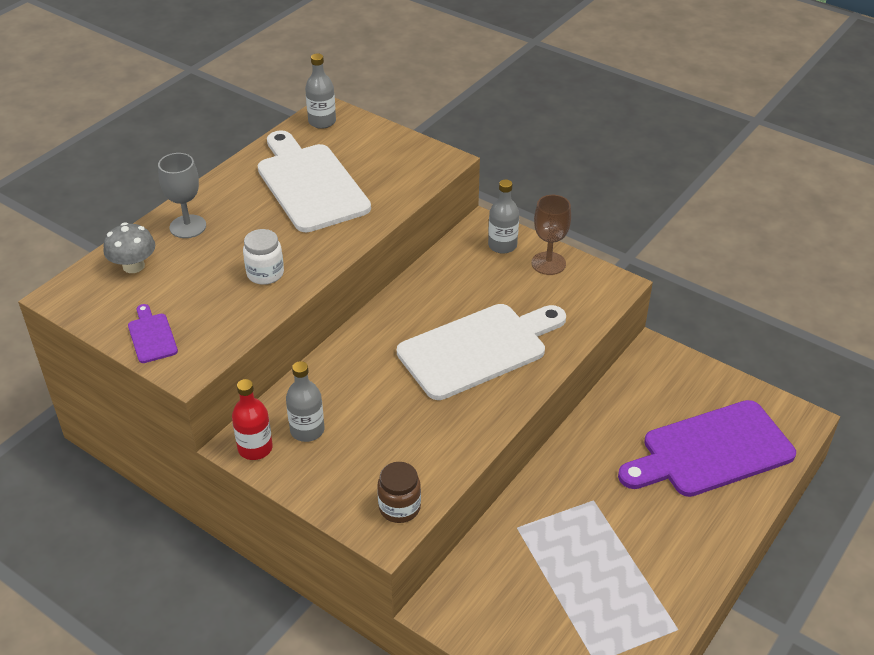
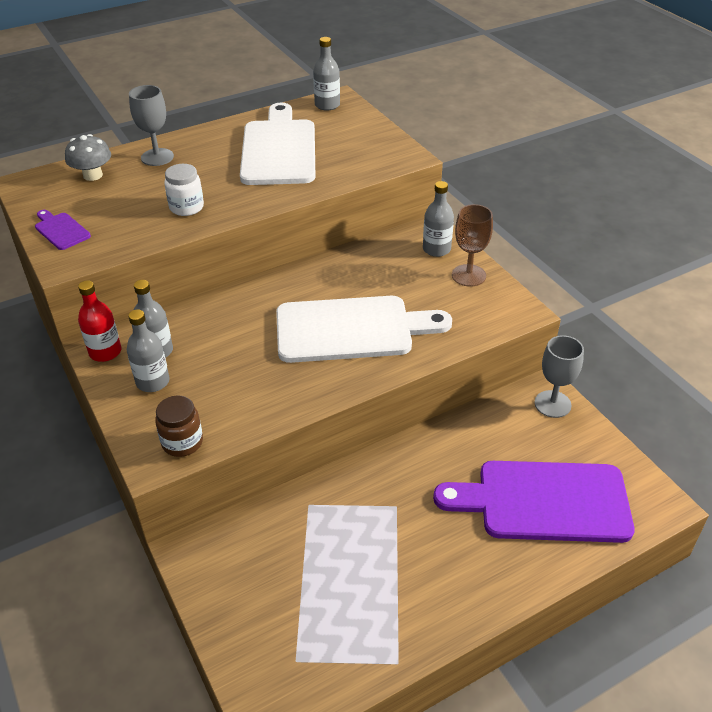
camera: 25 degrees right, 0 degrees up
purple cutting board [128,304,178,363] -> purple cutting board turned 45 degrees counterclockwise [35,210,91,250]
none -> grey bottle [127,309,170,392]
none -> grey goblet [535,335,584,418]

